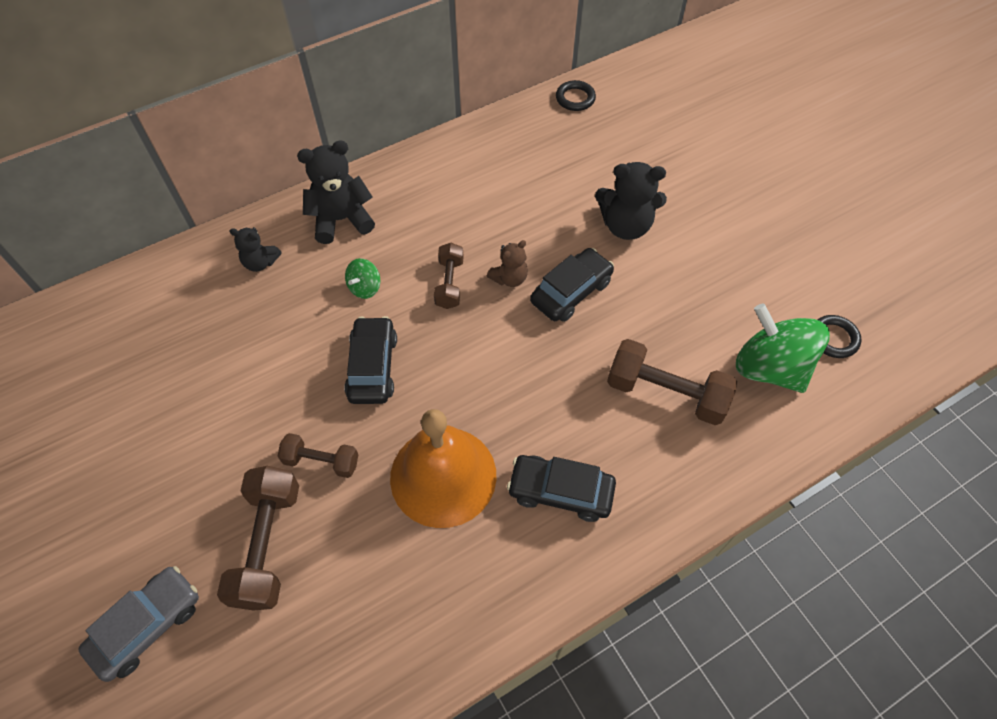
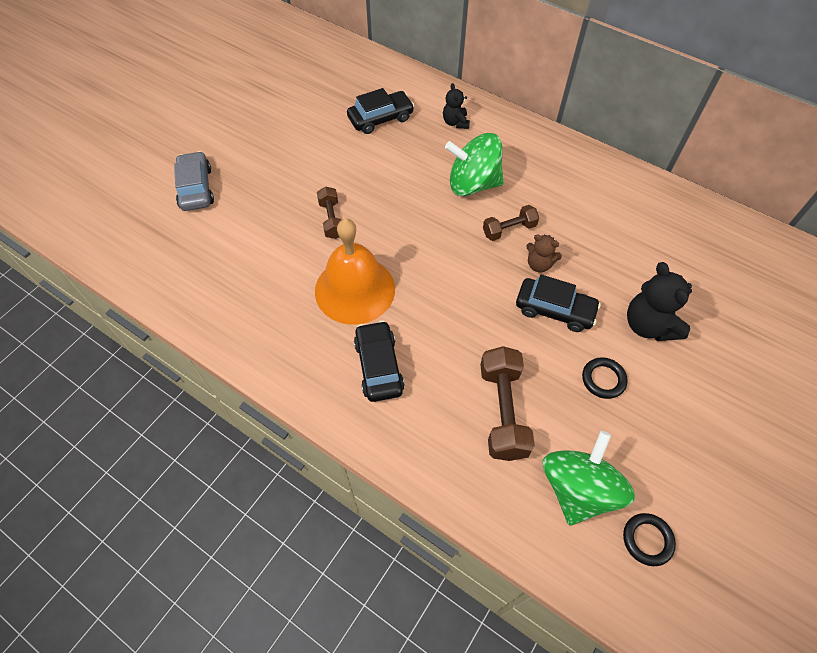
camera: 65 degrees right, 0 degrees up
grey car [78,566,199,682] -> grey car turned 120 degrees counterclockwise [174,151,214,211]
brown dumbbell [217,466,299,611] -> none
black teddy bear [297,140,375,244] -> none
black car [344,316,397,404] -> black car moved to [347,88,414,134]
green spinning top [345,258,380,299] -> green spinning top [445,133,503,196], size x2.15
black ring [556,80,596,111] -> black ring moved to [582,357,628,399]

